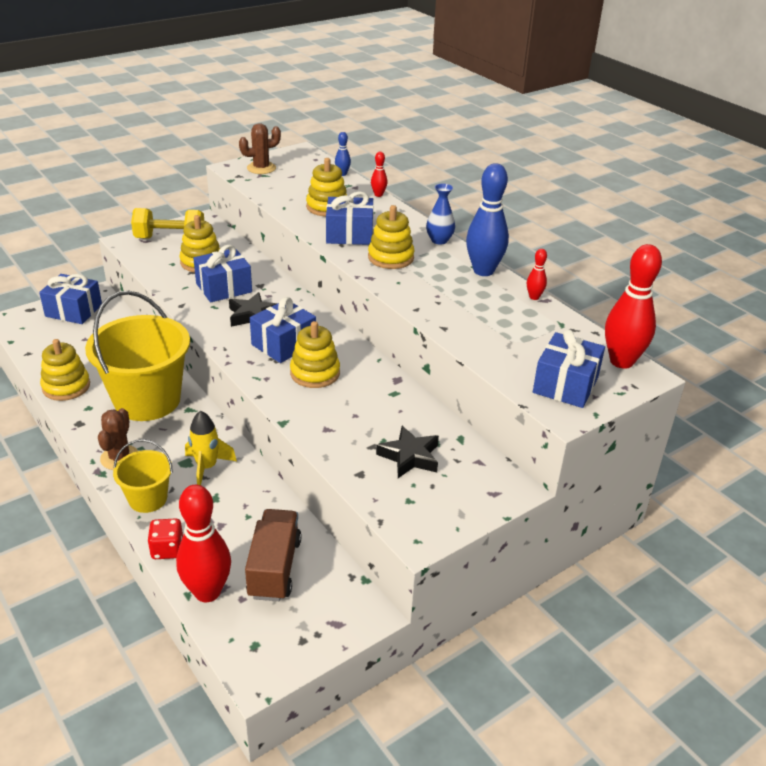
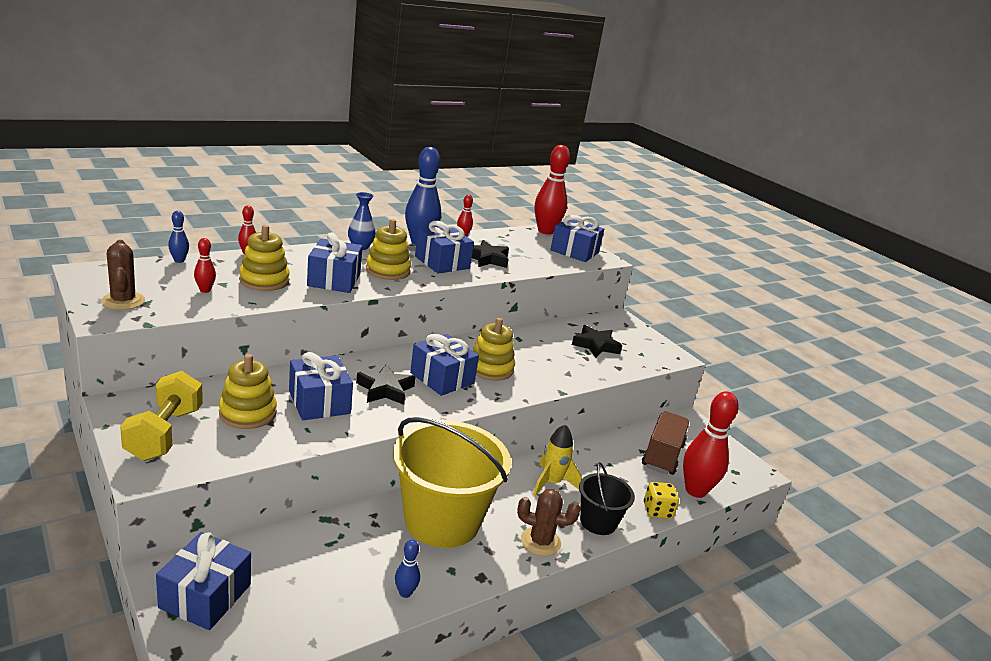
camera: 90 degrees left, 10 degrees down
yellow stacking toy [40,339,90,401] -> blue bowling pin [395,540,420,598]
yellow bucket [113,439,173,513] -> black bucket [579,462,635,535]
red dice [147,518,183,559] -> yellow dice [644,482,679,519]
brown truck [245,509,302,601] -> brown truck turned 105 degrees clockwise [642,411,689,475]
none -> red bowling pin [194,238,216,293]
none -> blue gift [415,221,474,274]
none -> black star [472,240,509,268]

